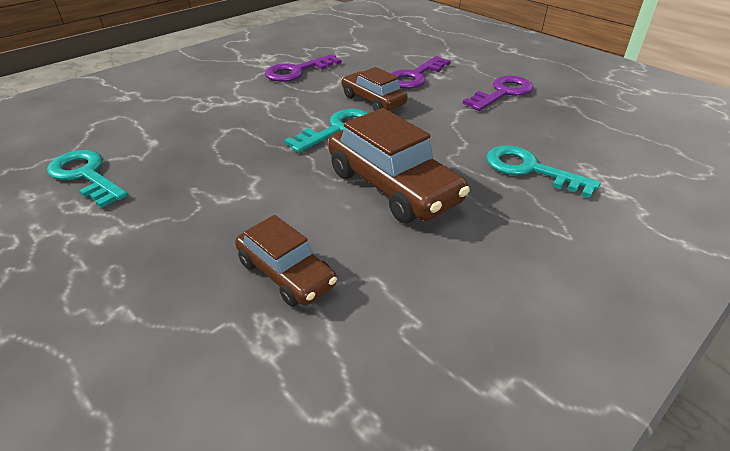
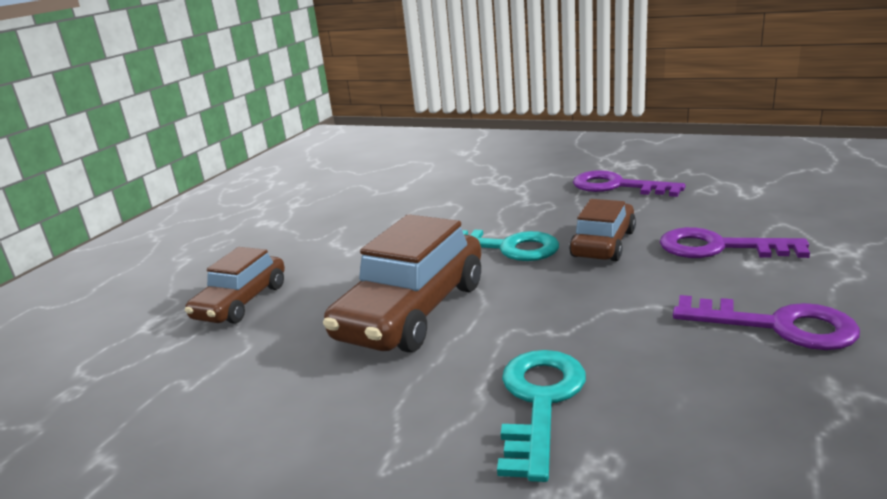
camera: 70 degrees right, 15 degrees down
turquoise key [47,150,128,208] -> none

